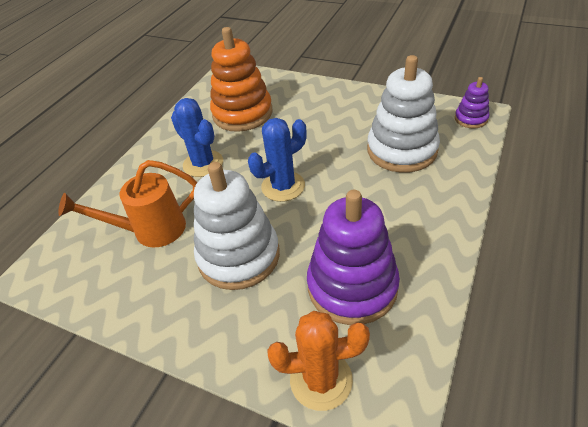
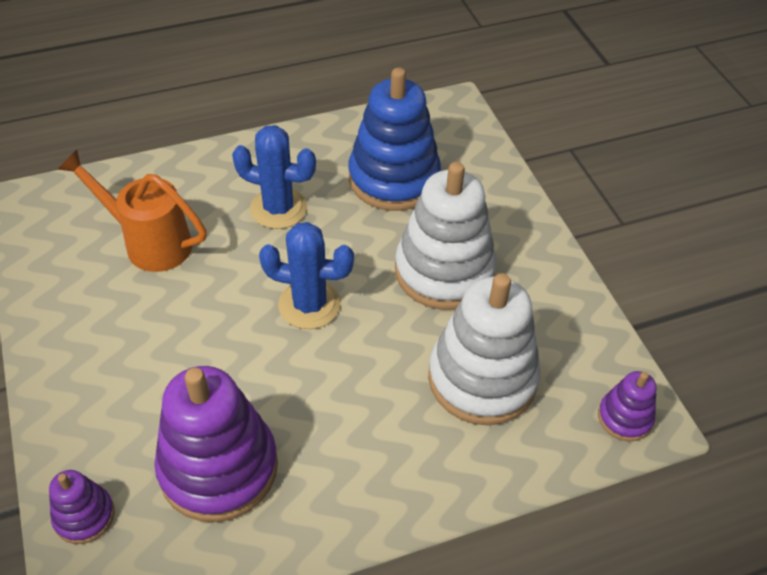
camera: 40 degrees right, 5 degrees up
blue cactus [171,98,223,177] -> blue cactus turned 75 degrees counterclockwise [232,125,316,229]
white stacking toy [194,162,280,290] -> white stacking toy moved to [395,162,497,310]
orange stacking toy [210,27,272,132] -> blue stacking toy [348,68,441,211]
orange cactus [267,311,370,411] -> purple stacking toy [49,470,115,544]

